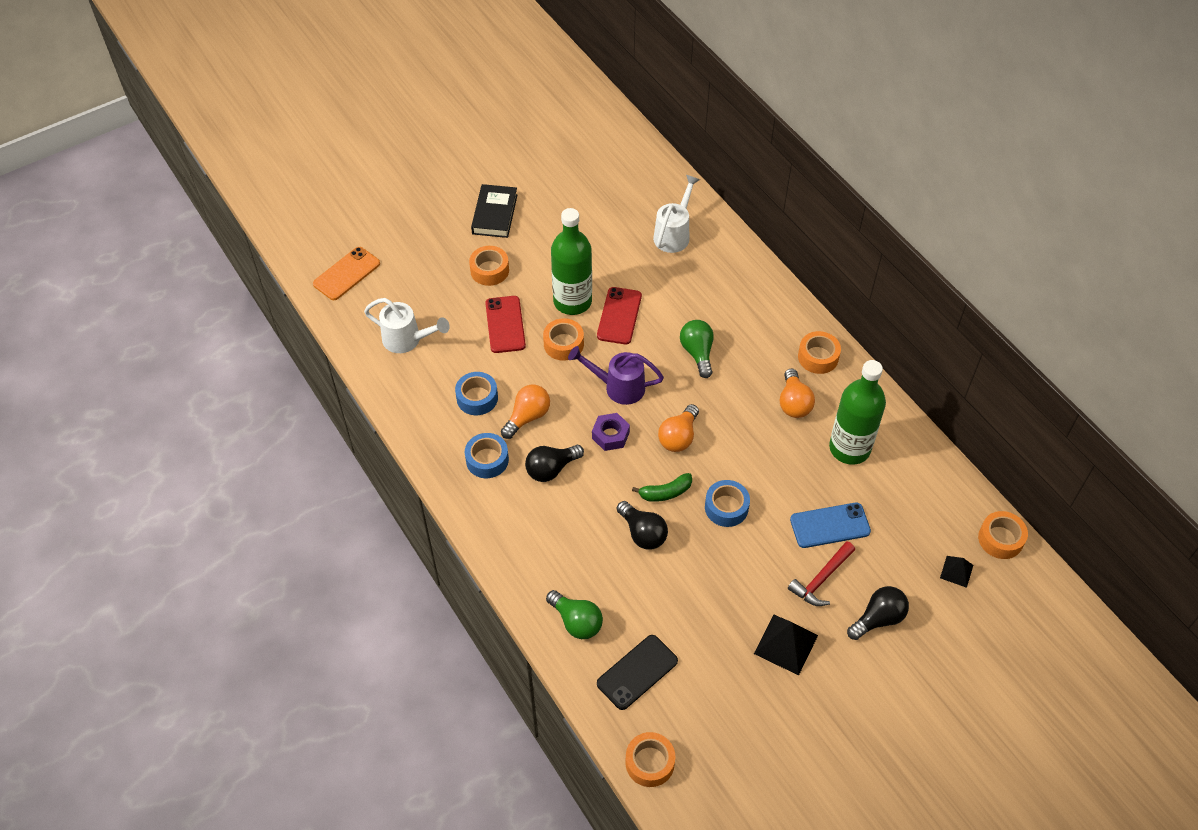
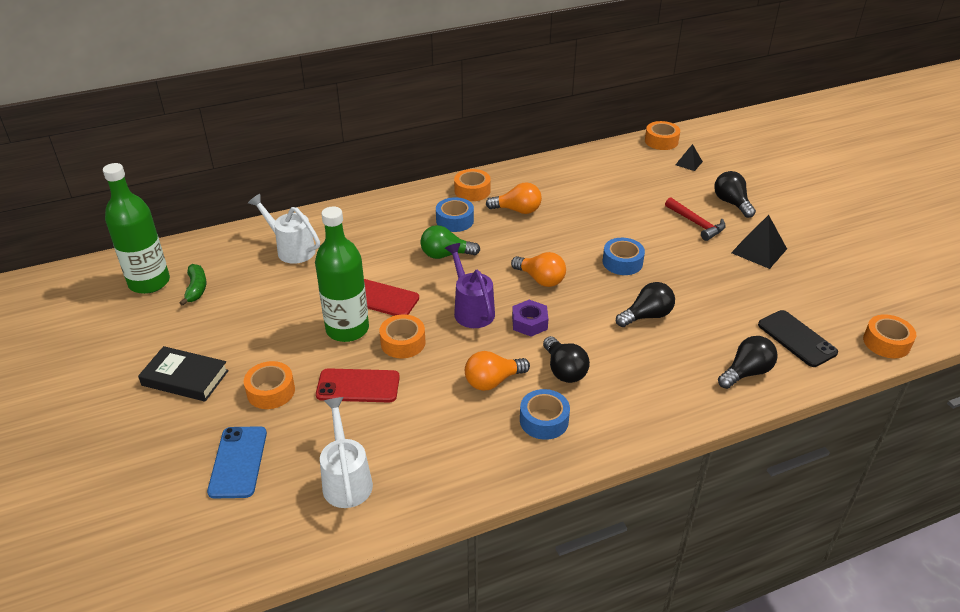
camera: 80 degrees left, 15 degrees down
orange phone [313,247,380,300] -> none
white watering can [364,298,450,353] -> white watering can turned 45 degrees counterclockwise [320,397,373,508]
blue tape [455,372,498,415] -> blue tape moved to [436,197,474,232]
orange light bulb [501,384,550,439] -> orange light bulb turned 75 degrees counterclockwise [465,351,530,391]
green light bulb [546,590,603,639] -> black light bulb [718,336,778,389]
purple watering can [568,346,664,405] -> purple watering can turned 135 degrees clockwise [445,243,495,328]
green banana [632,473,692,502] -> green banana moved to [180,264,206,306]
blue phone [790,503,871,548] -> blue phone moved to [207,426,267,498]
green bottle [829,360,886,465] -> green bottle moved to [103,163,170,294]

